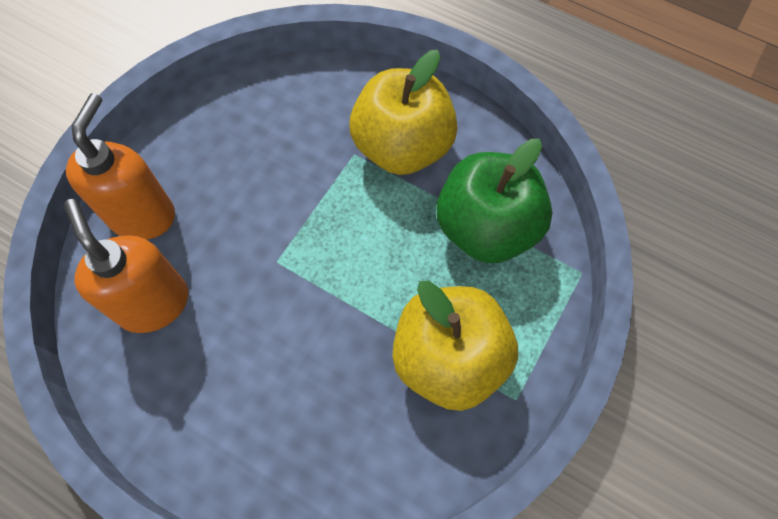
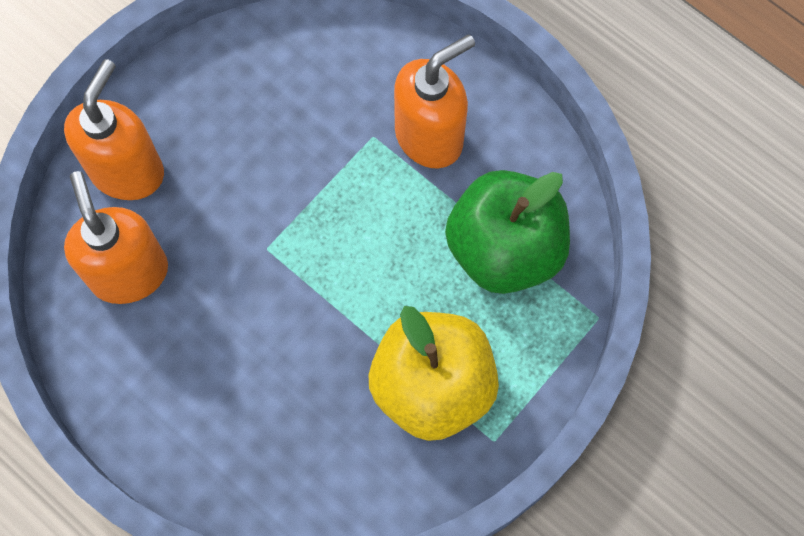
camera: 10 degrees right, 5 degrees up
yellow apple [349,50,458,175] -> orange soap dispenser [394,35,475,168]

